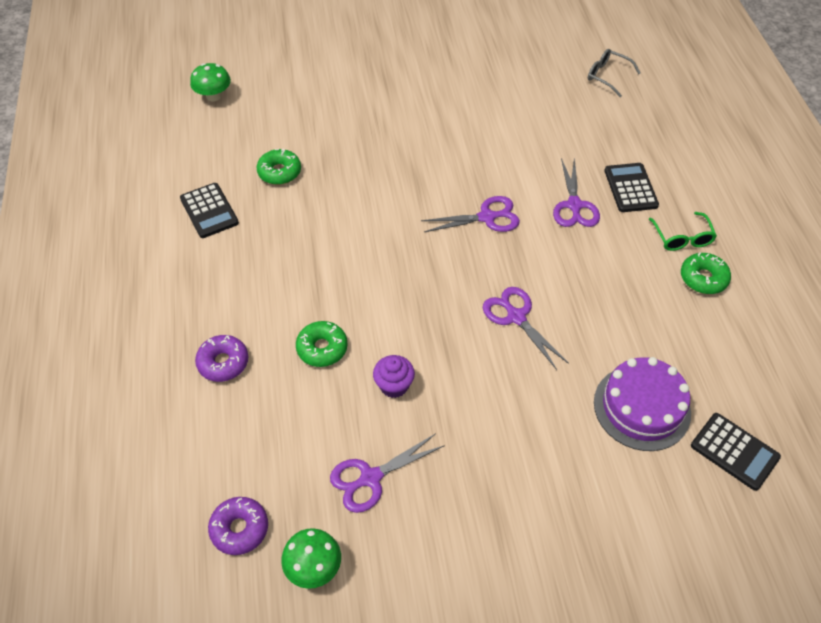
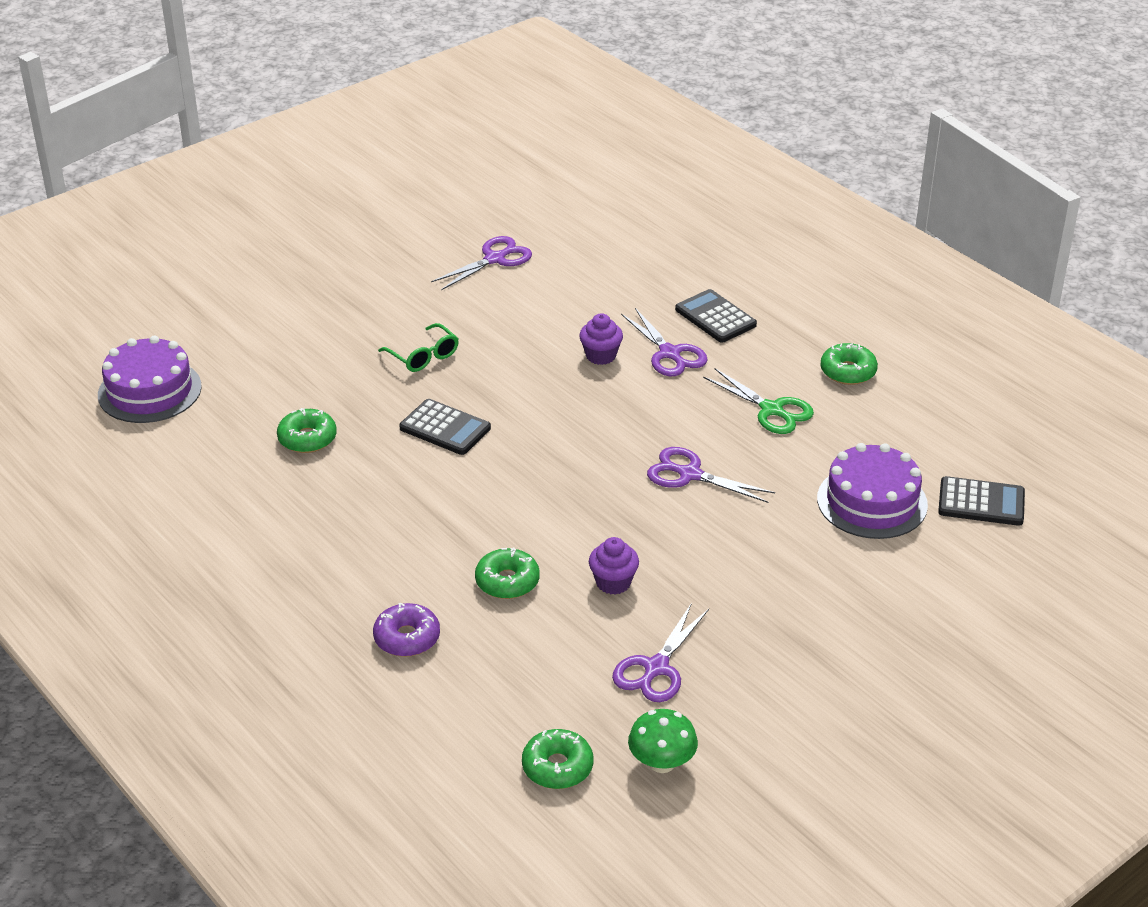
camera: 30 degrees left, 15 degrees down
black calculator [180,183,239,238] -> black calculator moved to [399,399,491,455]
green mushroom [190,63,231,101] -> purple cake [98,335,202,423]
purple donut [208,497,268,555] -> green donut [522,729,593,789]
purple scissors [421,196,520,232] -> purple scissors moved to [431,236,532,290]
grey glasses [588,49,641,97] -> none
green glasses [649,212,717,251] -> green glasses moved to [378,323,459,372]
none -> purple cupcake [579,313,623,365]
none -> green scissors [703,368,814,434]

